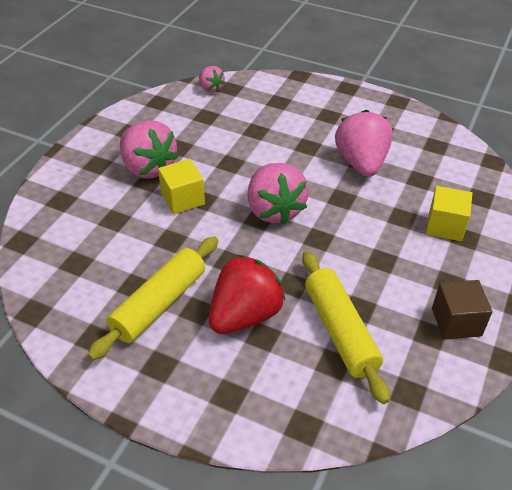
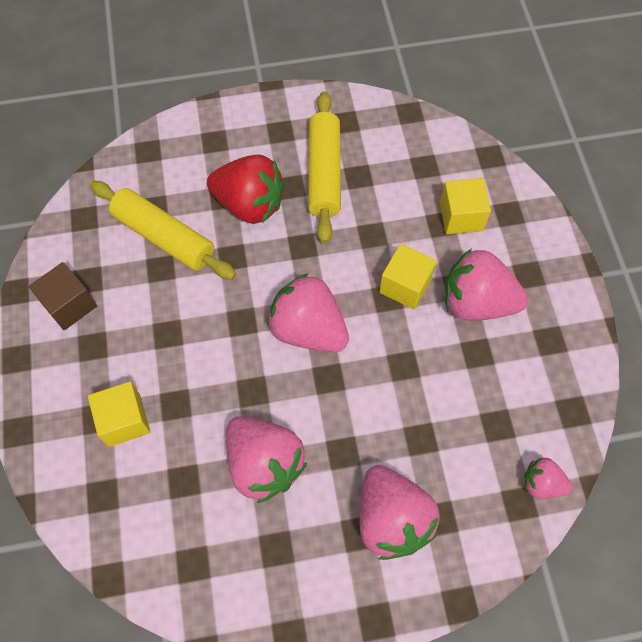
camera: 145 degrees right, 20 degrees up
red strawberry [209,255,285,334] -> red strawberry turned 75 degrees counterclockwise [207,154,284,224]
none -> pink strawberry [360,465,440,560]
none -> yellow cube [440,178,491,234]

